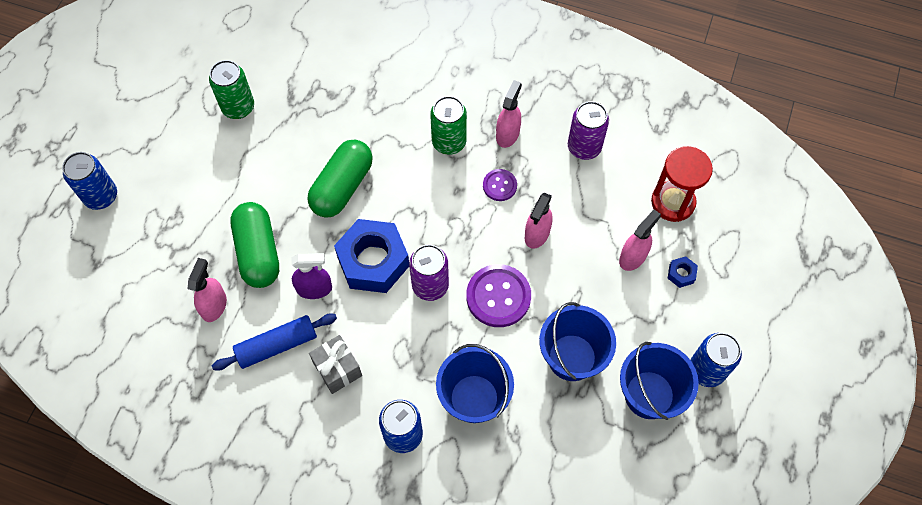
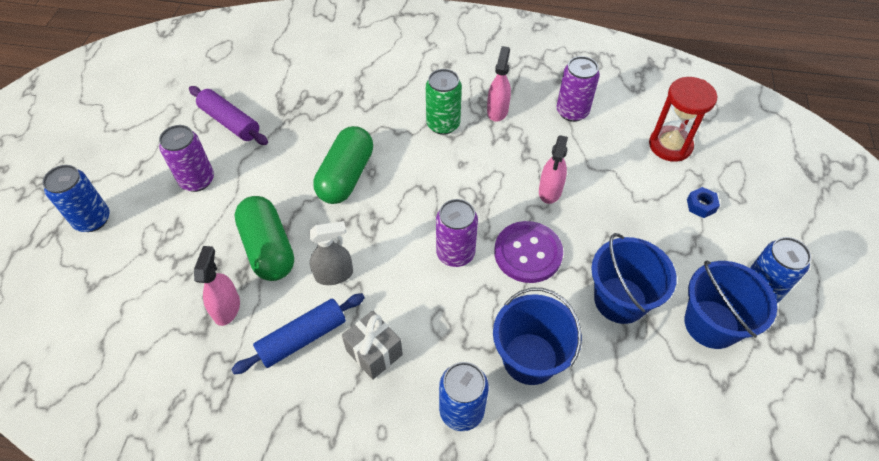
camera: 10 degrees left, 10 degrees down
green can [209,60,254,119] -> purple rolling pin [189,86,268,145]
purple spray bottle [292,253,332,299] -> grey spray bottle [309,221,353,285]
blue nut [334,219,409,293] -> none
purple button [483,169,517,201] -> none
pink spray bottle [619,209,661,271] -> none
none -> purple can [159,125,214,192]

